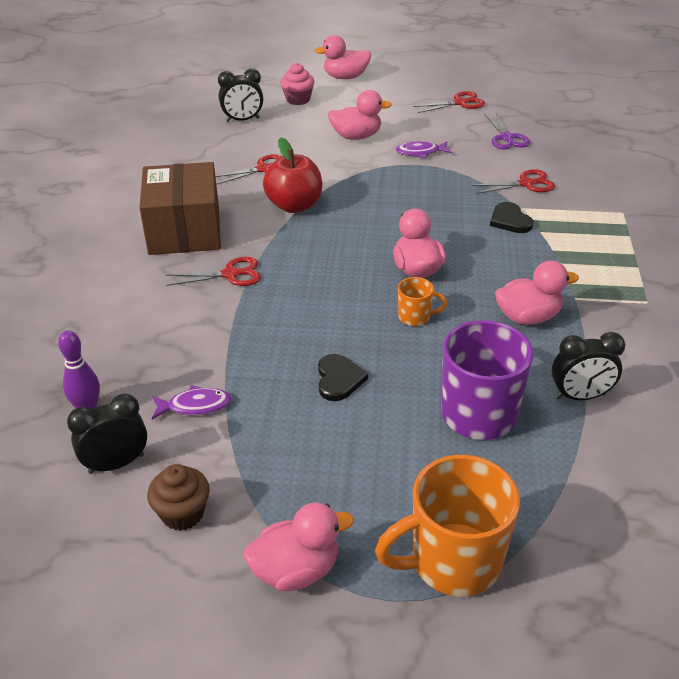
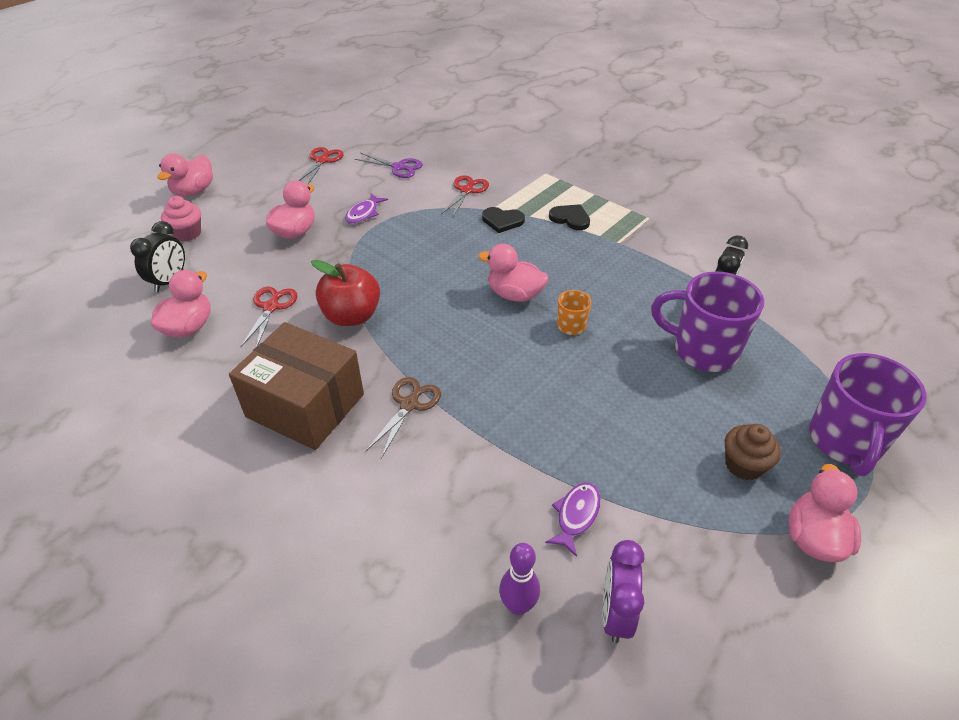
camera: 55 degrees left, 5 degrees up
black clock [67,393,147,474] -> purple clock [602,540,644,643]
brown cupcake [147,464,210,531] -> brown cupcake moved to [725,424,781,480]
red scissors [166,257,261,286] -> brown scissors [366,377,441,458]
black heart [318,354,368,401] -> black heart moved to [549,204,590,230]
orange mug [375,455,520,597] -> purple mug [809,353,927,476]
pink duck [495,261,579,325] -> pink duck moved to [151,270,211,337]

